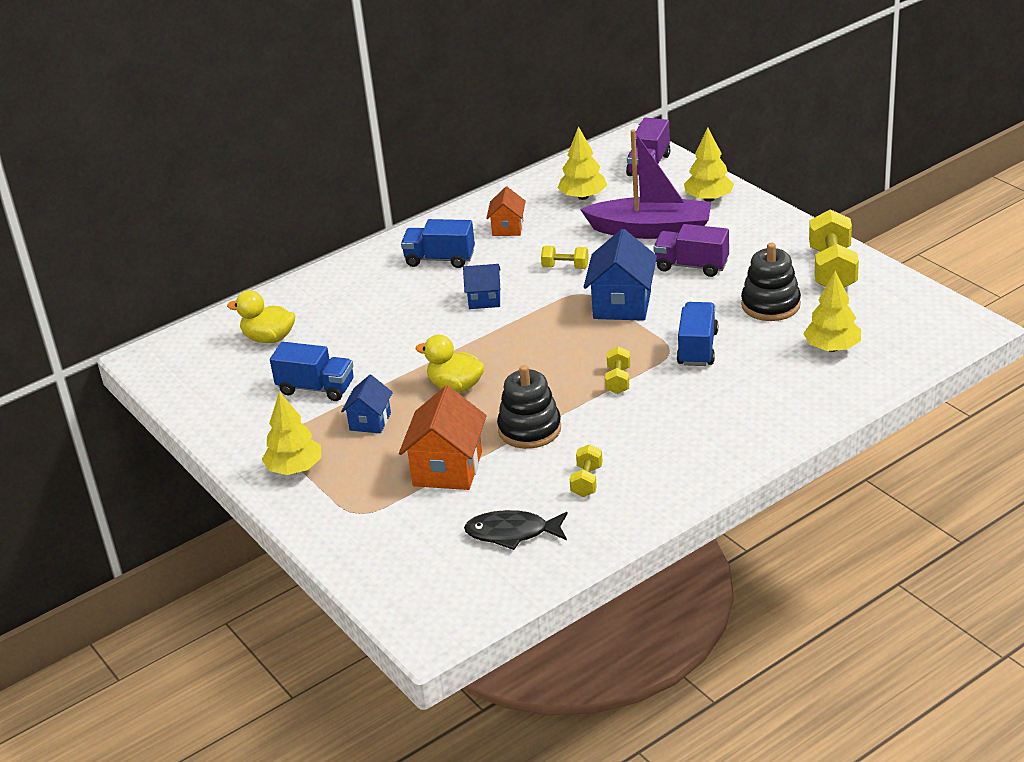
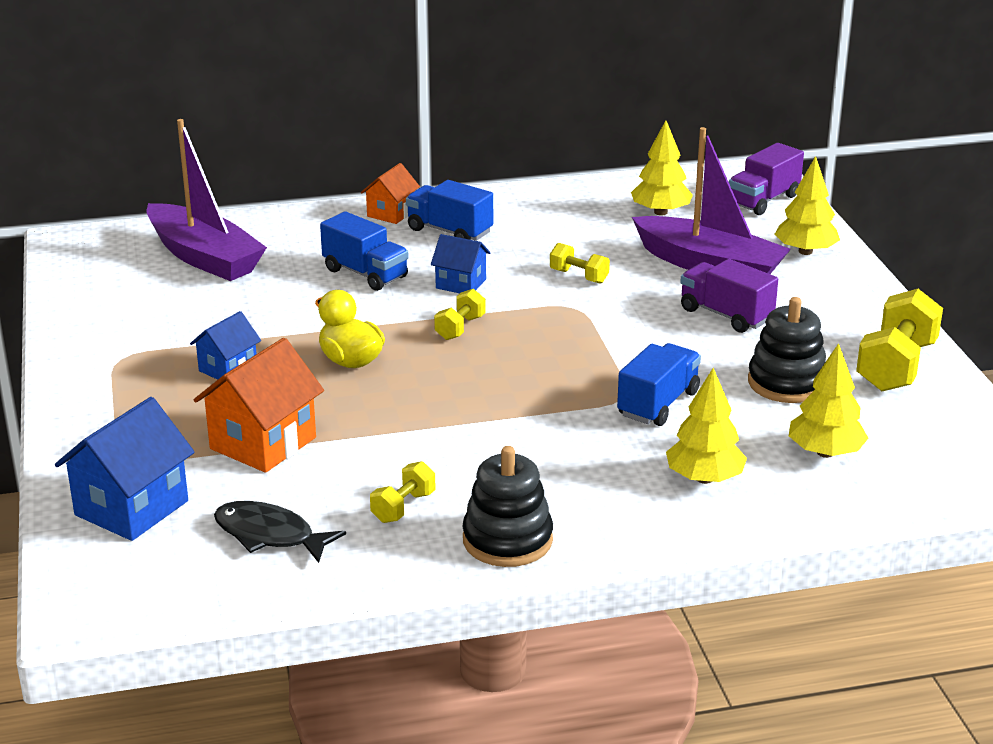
camera: 20 degrees right, 5 degrees down
yellow duck [227,290,296,343] -> purple boat [147,119,267,281]
yellow tree [262,392,321,475] -> yellow tree moved to [666,368,747,484]
blue truck [270,342,354,401] -> blue truck moved to [320,211,409,291]
orange house [486,187,526,236] -> orange house moved to [361,163,420,224]
black stacking toy [497,365,561,449] -> black stacking toy moved to [462,446,553,567]
blue house [584,229,657,321] -> blue house moved to [55,397,195,541]
yellow dumbbell [605,346,630,394] -> yellow dumbbell moved to [434,289,485,340]

